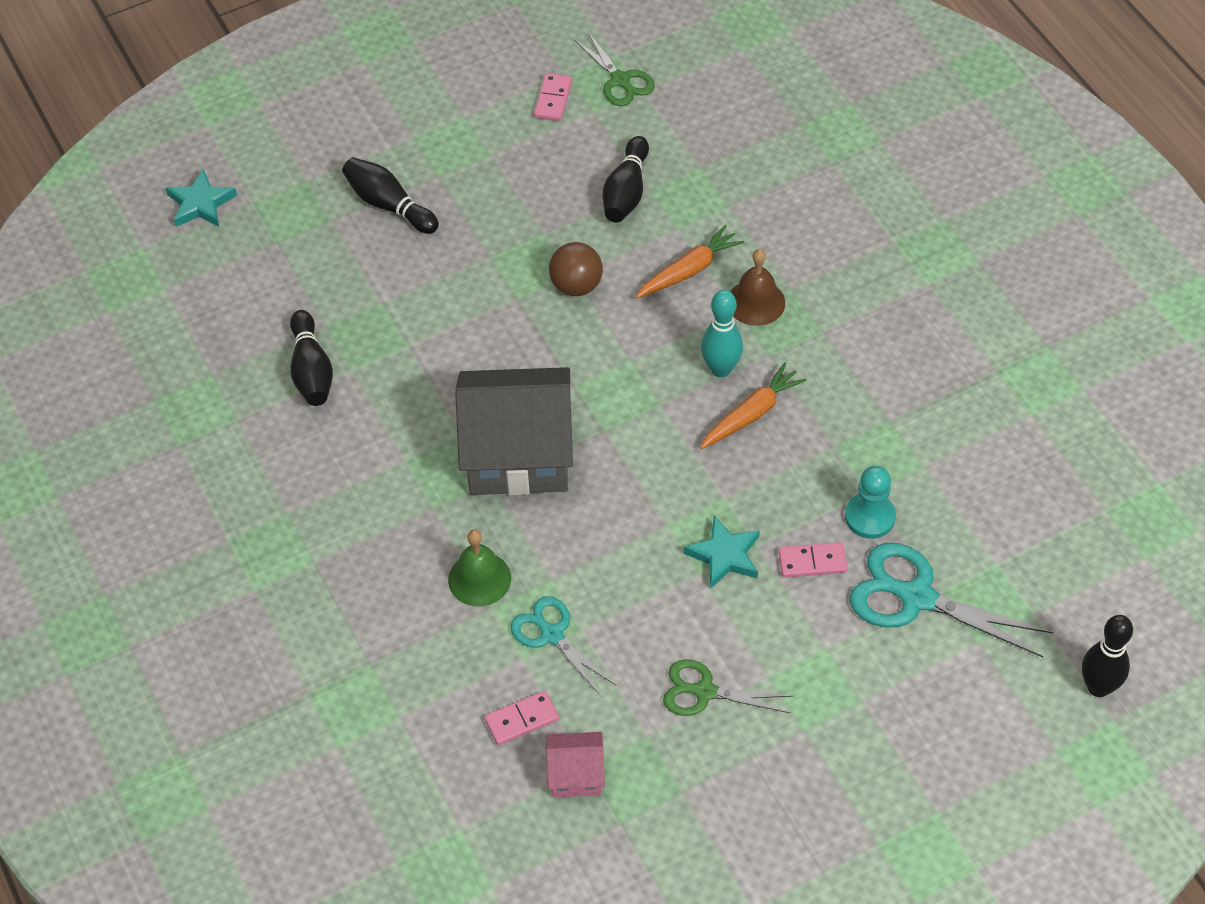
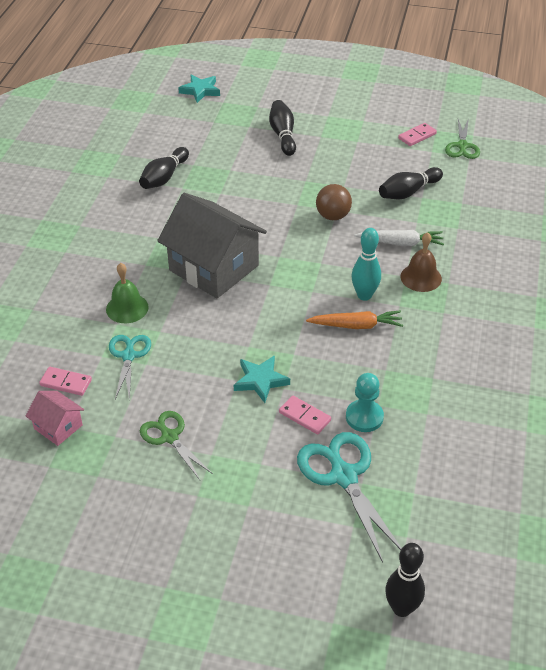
camera: 40 degrees right, 10 degrees down
orange carrot [635,225,744,299] -> white carrot [354,230,444,246]

